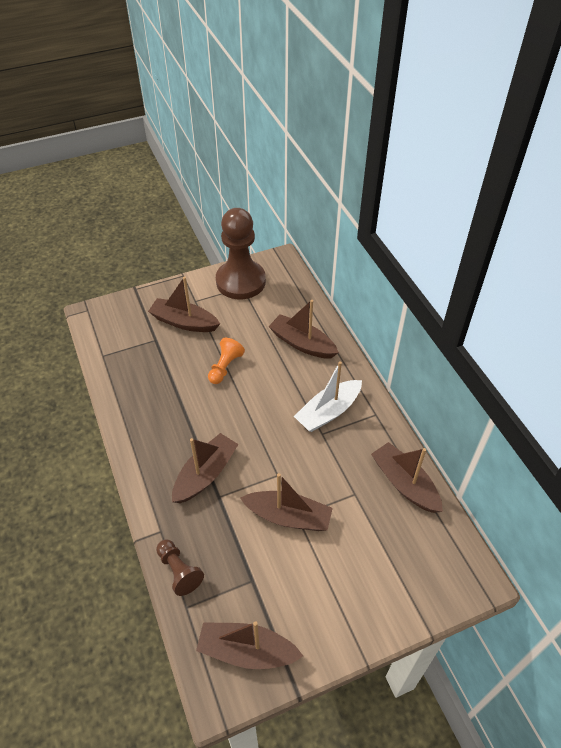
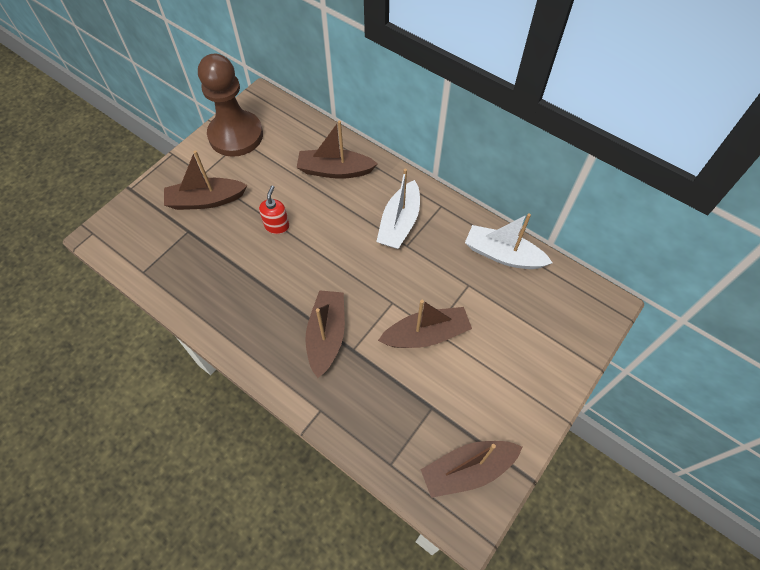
camera: 30 degrees left, 10 degrees up
brown pawn [156,539,204,596] -> none
orange pawn [208,338,245,384] -> red soap dispenser [259,185,289,234]
brown boat [371,442,443,513] -> white boat [465,213,552,269]

